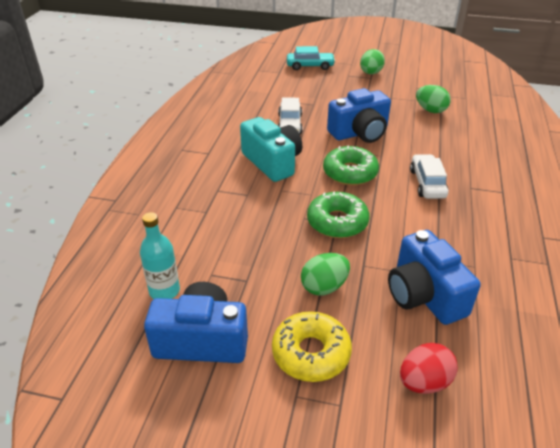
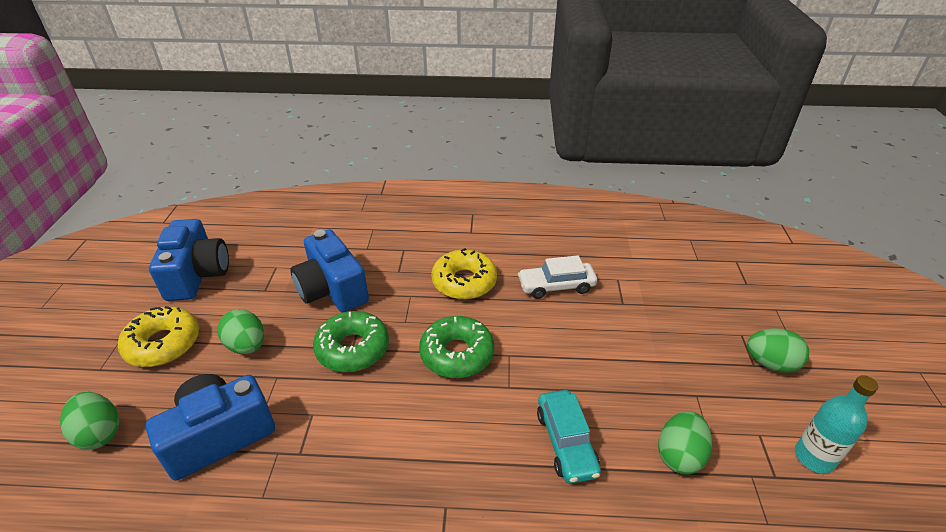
camera: 80 degrees right, 0 degrees up
turquoise bottle [140,212,180,299] -> turquoise bottle moved to [795,375,878,474]
turquoise camera [240,117,302,182] -> yellow donut [431,248,497,300]
turquoise car [287,46,335,70] -> turquoise car moved to [537,390,601,484]
blue camera [327,88,391,143] -> blue camera moved to [290,229,369,313]
red egg [400,343,458,394] -> green egg [60,392,119,450]
white car [410,154,449,199] -> none

